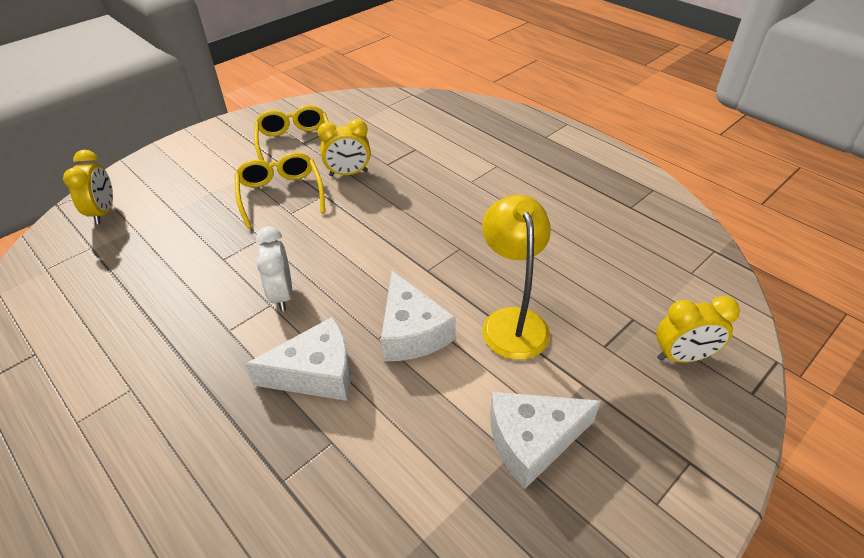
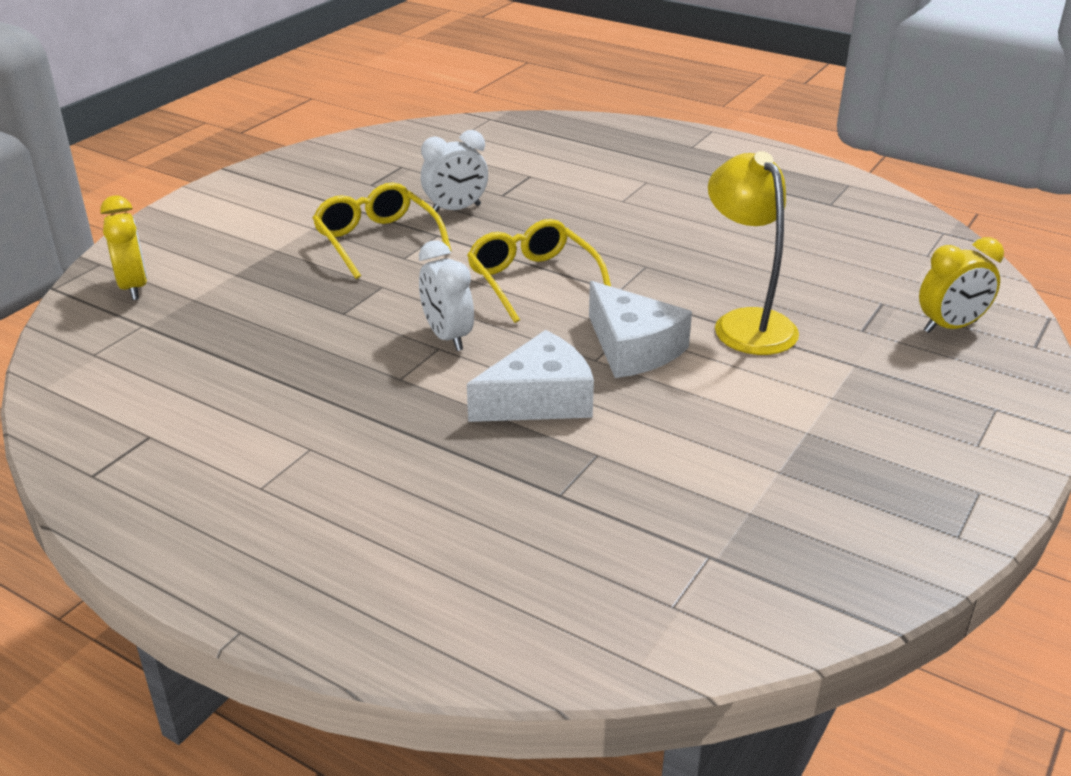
camera: 15 degrees left, 10 degrees down
yellow glasses [254,105,329,161] -> yellow glasses moved to [467,219,611,323]
yellow clock [318,119,371,176] -> white clock [421,130,488,212]
white cheese [490,392,601,489] -> none

